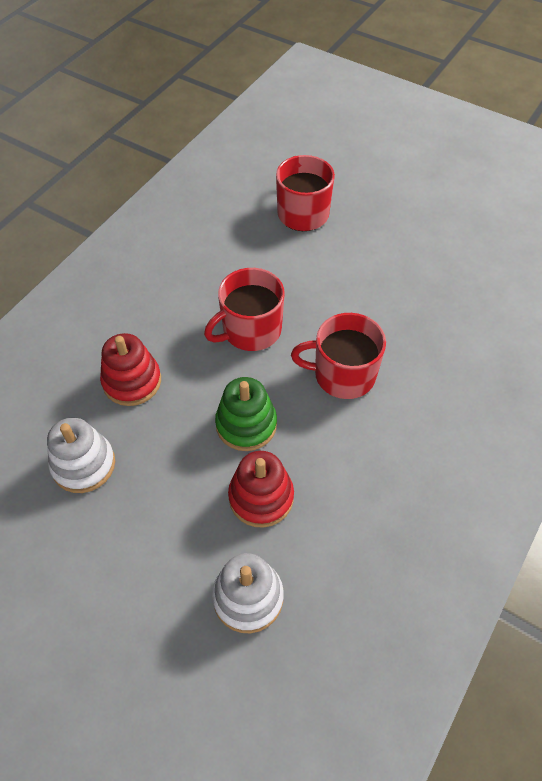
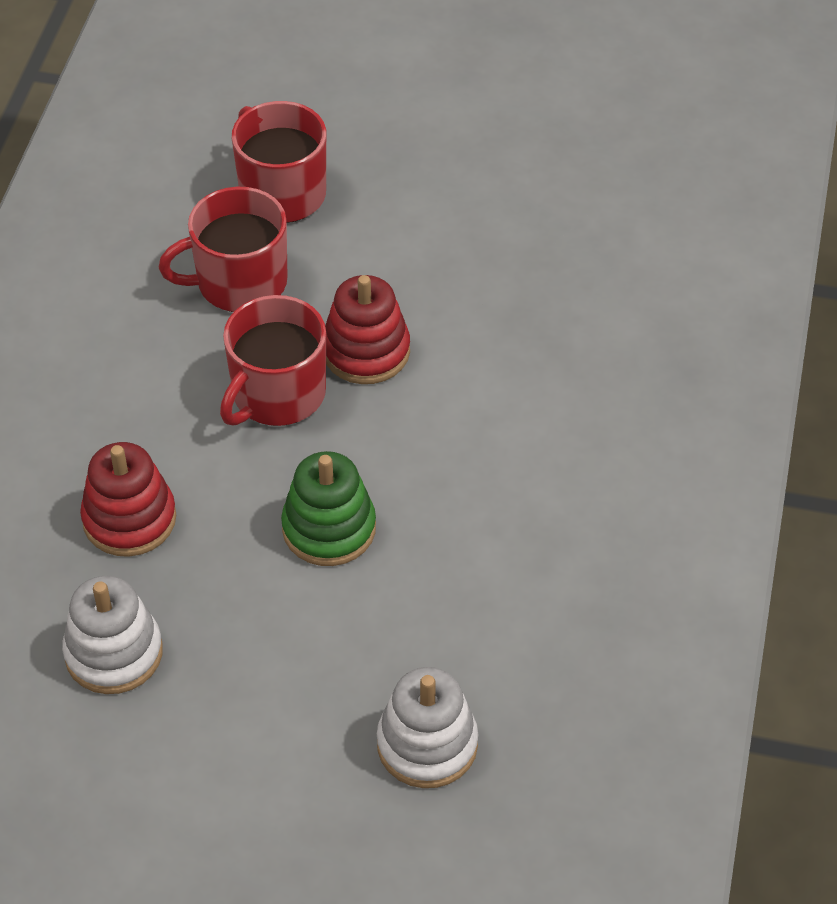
camera: 20 degrees left, 5 degrees down
red stacking toy [228,451,294,527] -> red stacking toy moved to [325,275,410,384]
red mug [291,313,386,399] -> red mug moved to [159,187,287,312]

